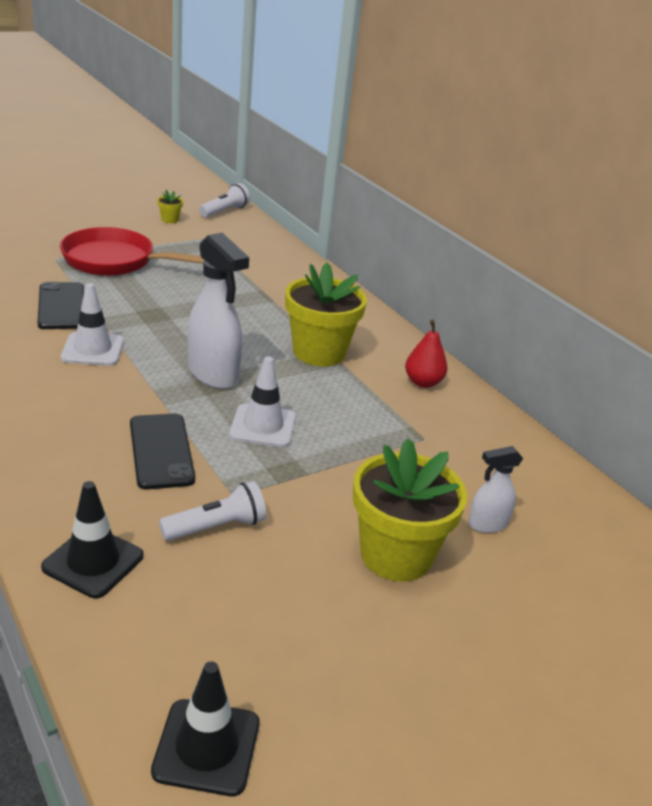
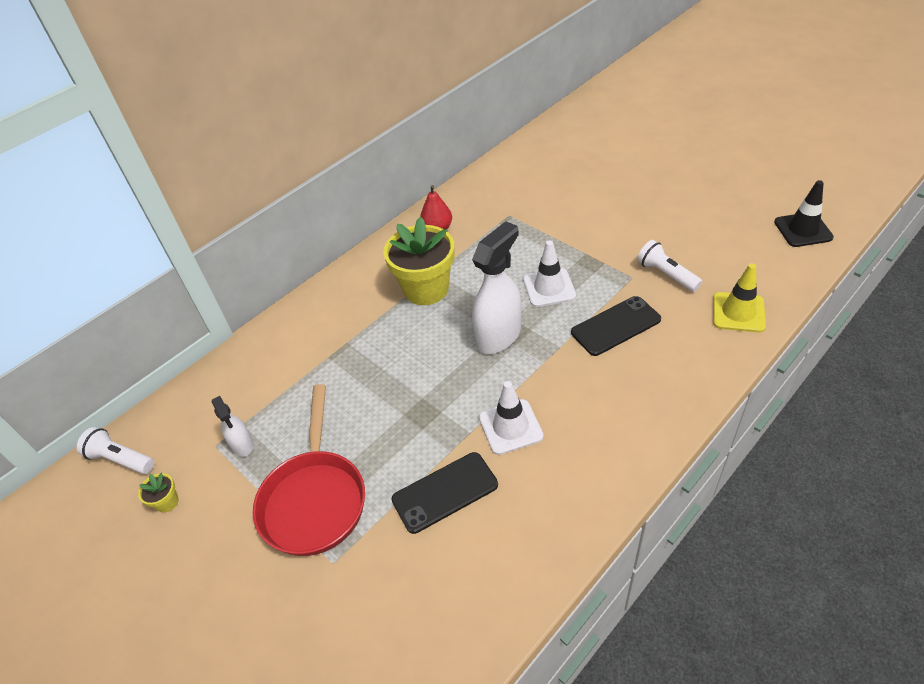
camera: 95 degrees left, 15 degrees up
black traffic cone [41,481,143,598] -> yellow traffic cone [713,263,766,332]
yellow flower pot [353,438,467,581] -> none
white spray bottle [468,446,523,533] -> white spray bottle moved to [211,396,254,457]

